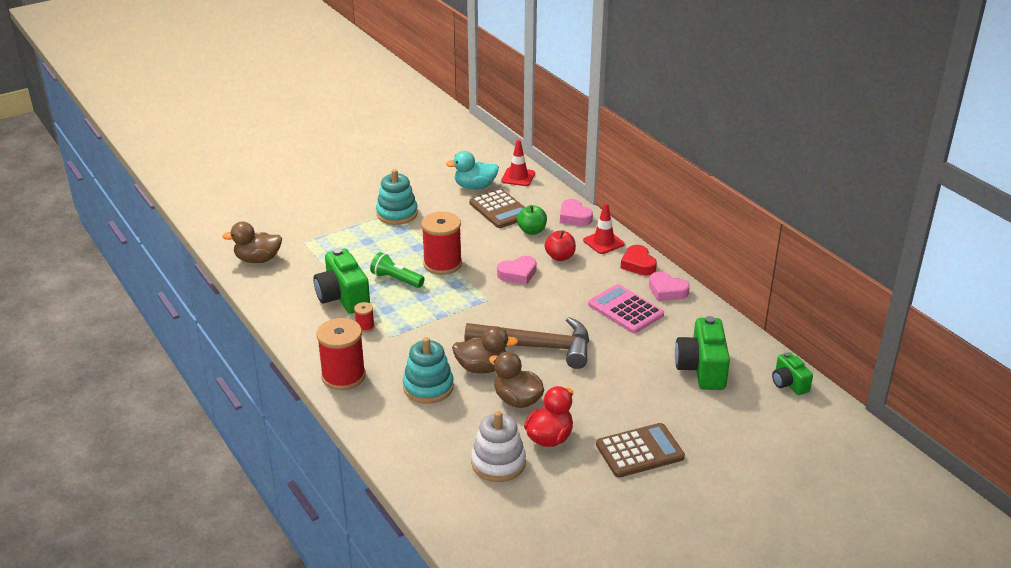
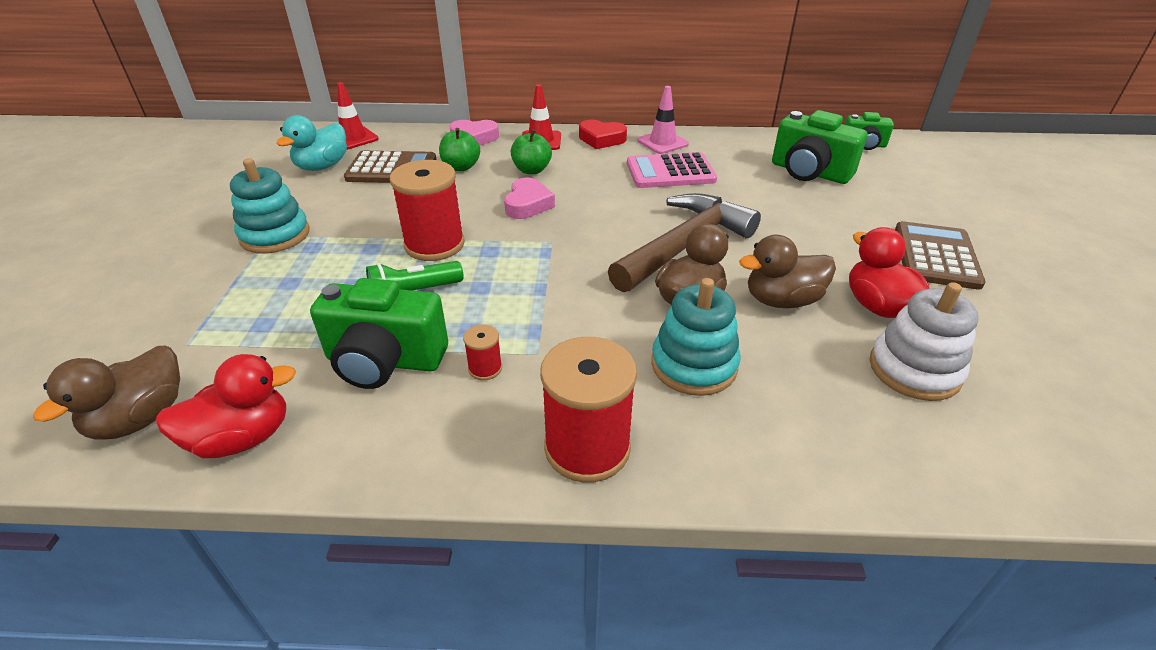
camera: 55 degrees left, 5 degrees up
red apple [545,230,576,261] -> green apple [511,129,552,174]
pink heart [649,272,690,301] -> pink traffic cone [637,86,689,154]
none -> red duck [155,354,296,458]

